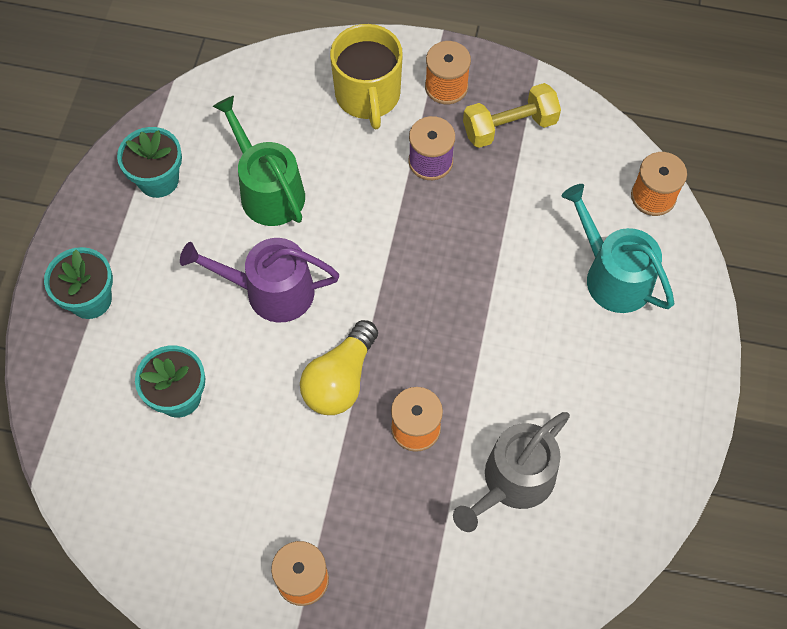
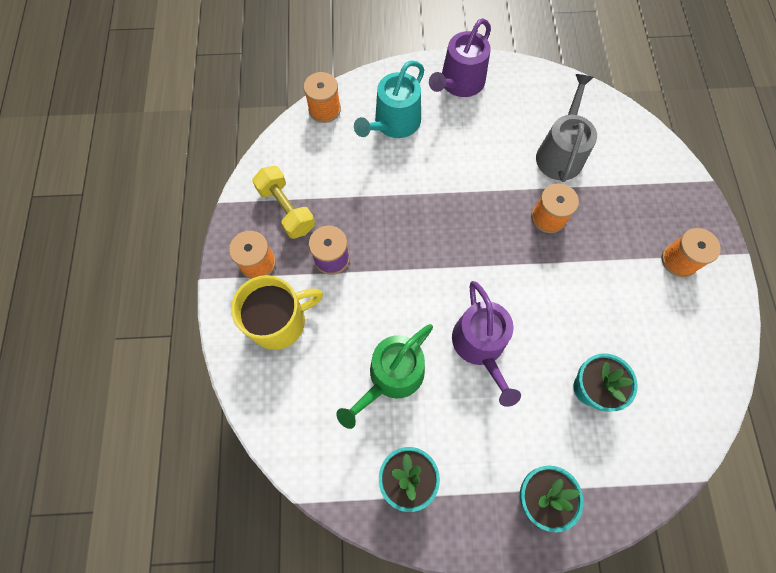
camera: 105 degrees left, 5 degrees up
yellow light bulb [300,320,378,415] -> none
grey watering can [453,412,570,532] -> grey watering can turned 105 degrees counterclockwise [536,74,597,182]
none -> purple watering can [429,18,491,97]

